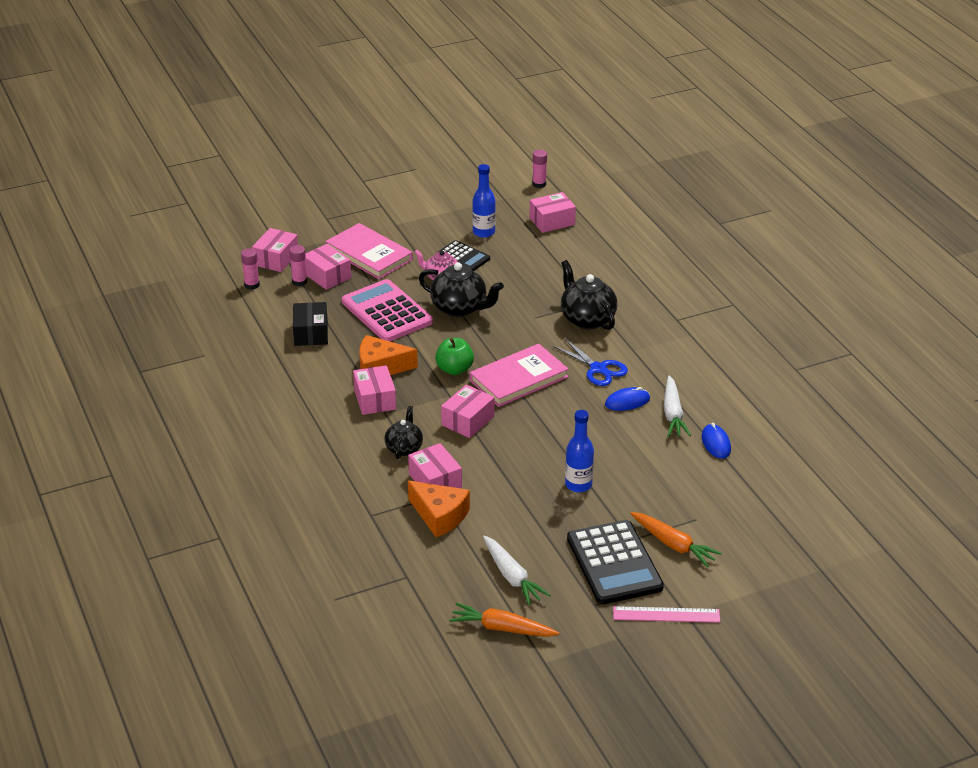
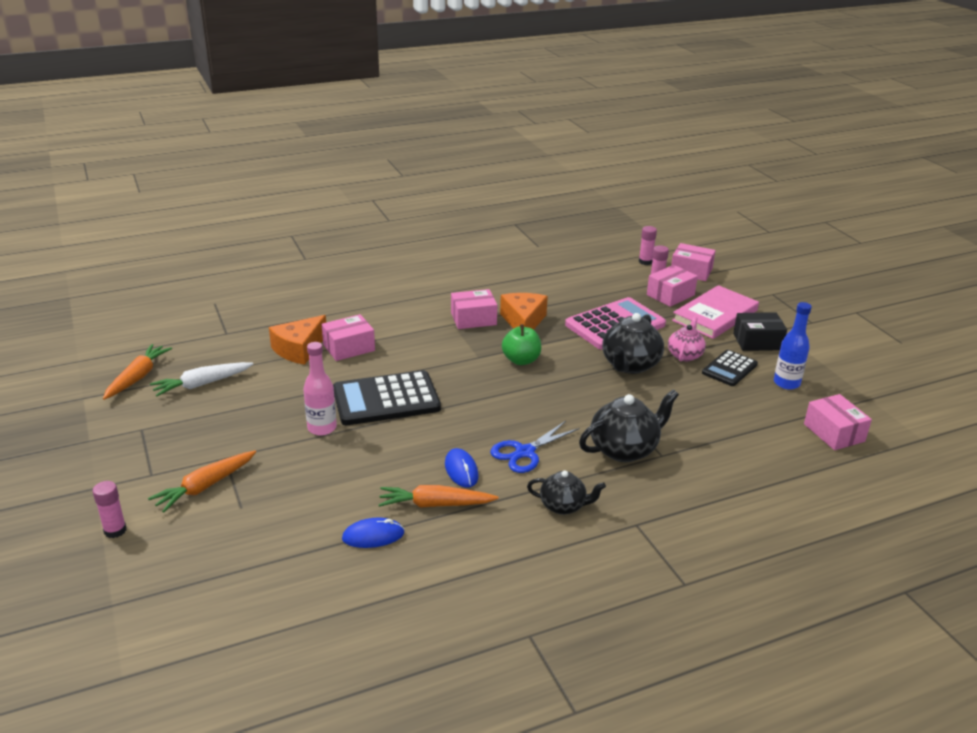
camera: 90 degrees right, 5 degrees down
black box [293,302,328,346] -> black box moved to [733,312,787,351]
black teapot [384,406,423,459] -> black teapot moved to [527,470,606,515]
pink box [441,384,495,438] -> none
pink book [470,344,569,407] -> none
pink glue stick [532,150,547,188] -> pink glue stick moved to [92,481,127,538]
blue bottle [565,410,594,492] -> pink bottle [303,342,337,436]
black calculator [567,520,664,604] -> black calculator moved to [333,370,441,425]
pink ruler [613,606,720,623] -> none
white carrot [664,376,691,437] -> orange carrot [378,485,498,508]

